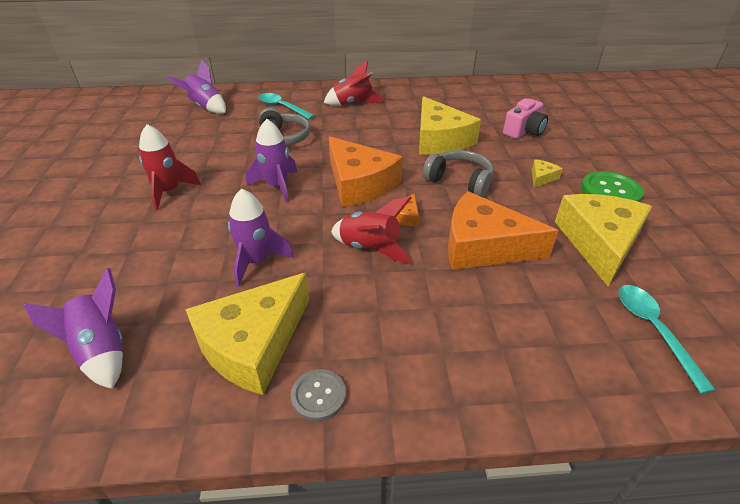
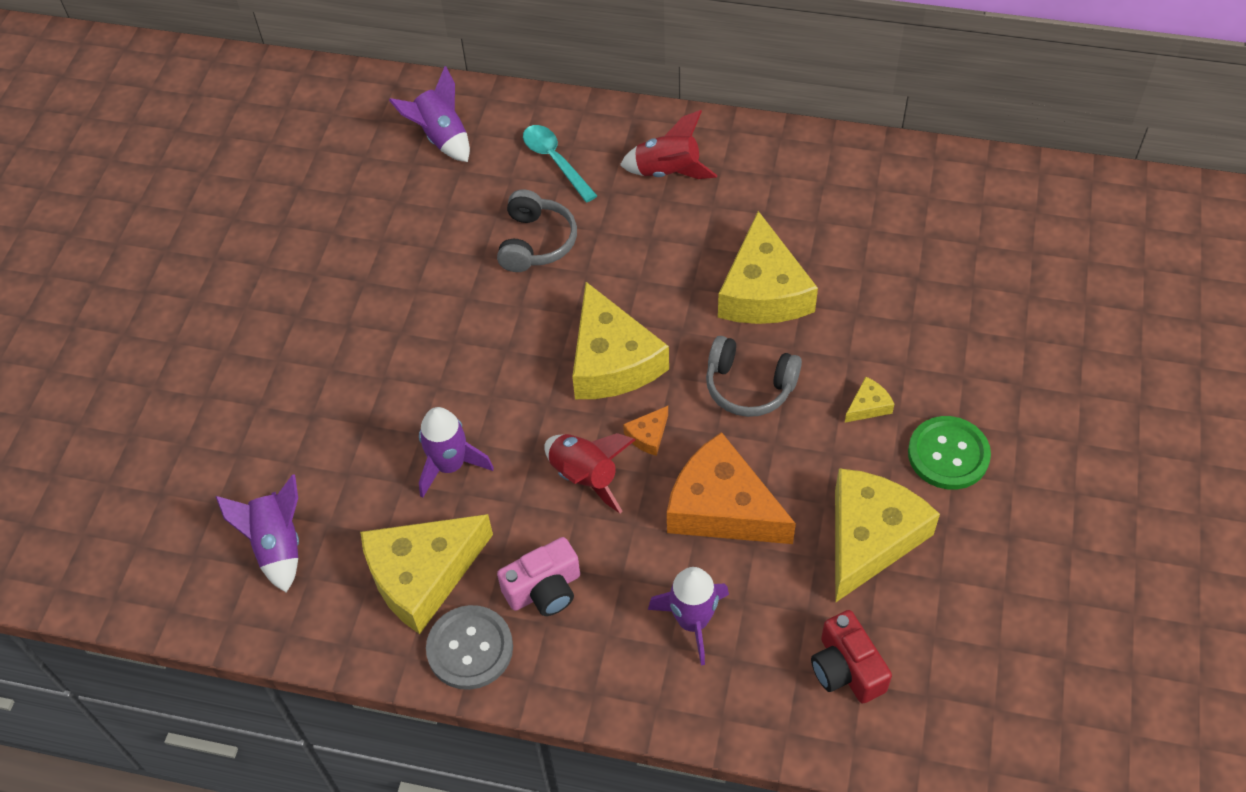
camera: 20 degrees right, 15 degrees up
red rocket [139,124,201,211] -> none
purple rocket [246,119,297,202] -> purple rocket moved to [648,567,729,665]
grey button [291,369,346,421] -> grey button [426,605,513,690], size x1.61
orange cheese [329,137,403,207] -> yellow cheese [572,282,669,399]
grey headphones [423,150,494,197] -> grey headphones turned 150 degrees clockwise [706,336,802,417]
pink camera [503,98,548,139] -> pink camera moved to [497,537,580,616]
turquoise spoon [618,285,716,394] -> red camera [811,610,892,704]

